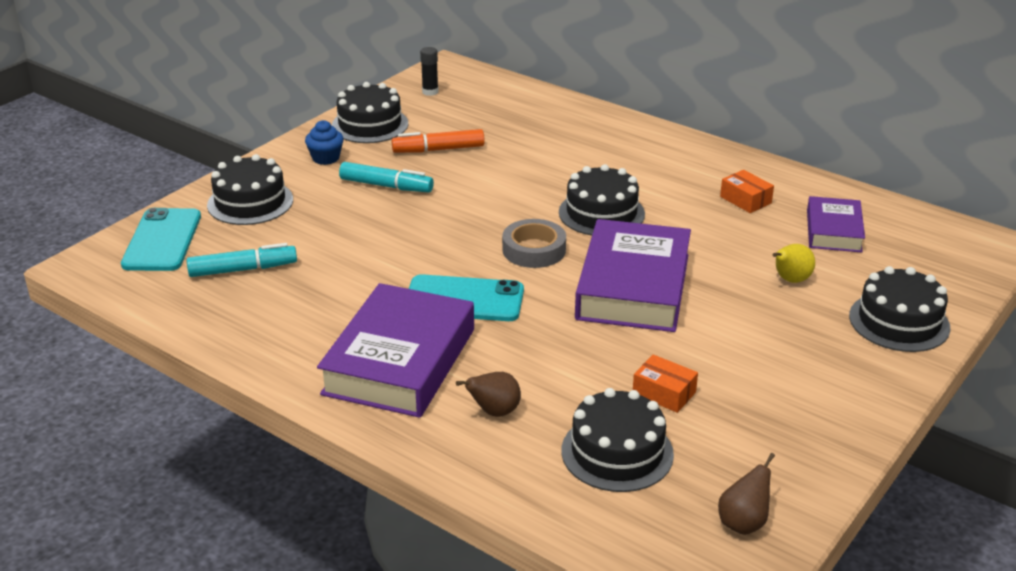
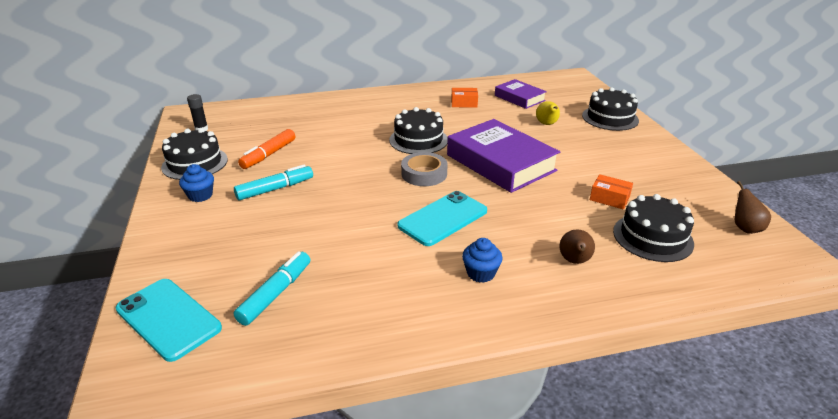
camera: 50 degrees left, 0 degrees up
black cake [207,154,293,225] -> none
purple book [317,283,474,418] -> blue cupcake [462,238,503,283]
orange box [633,354,698,413] -> orange box turned 45 degrees clockwise [590,174,633,210]

